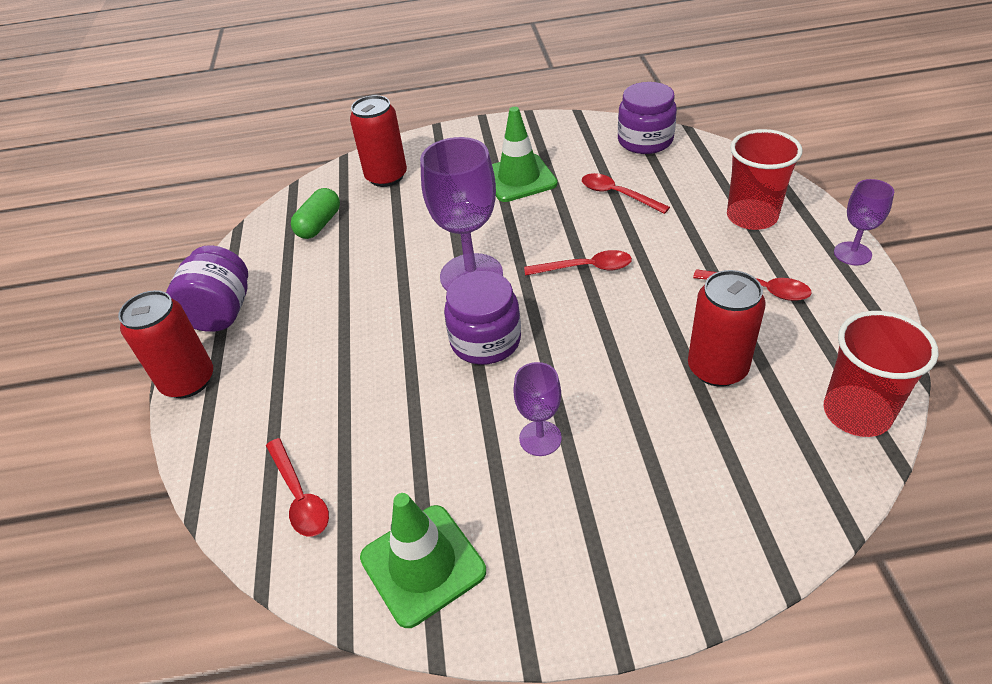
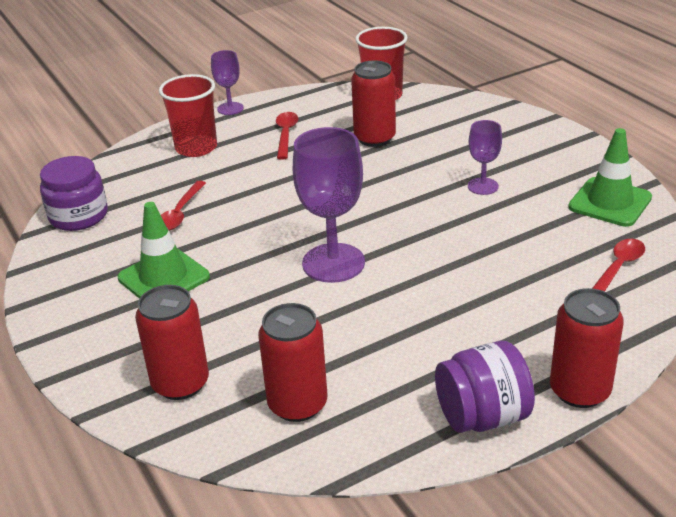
camera: 115 degrees left, 10 degrees down
green capsule [291,188,340,239] -> red can [258,303,327,422]
purple jar [444,271,521,364] -> none
red spoon [524,250,632,276] -> none

